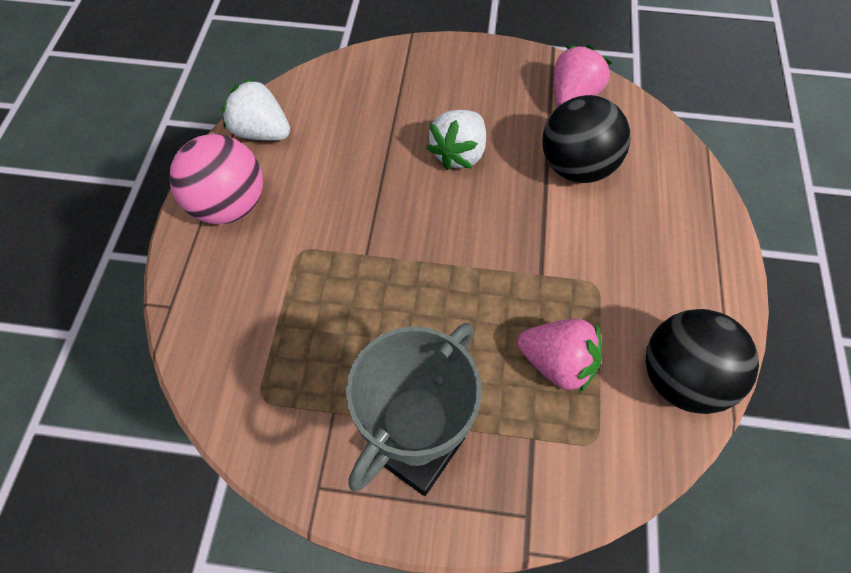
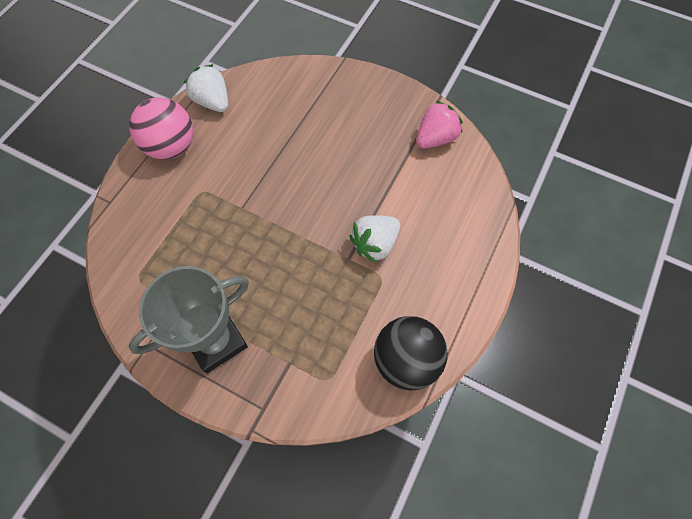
camera: 20 degrees right, 5 degrees up
white strawberry [426,110,486,170] -> white strawberry moved to [349,215,400,263]
pink strawberry [518,319,602,394] -> none
black ball [542,95,631,183] -> none

